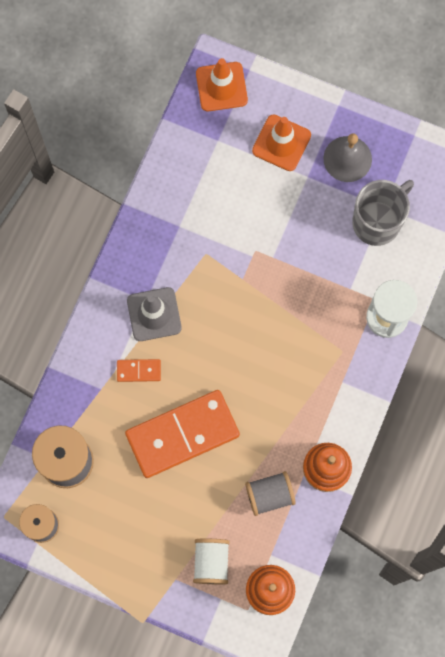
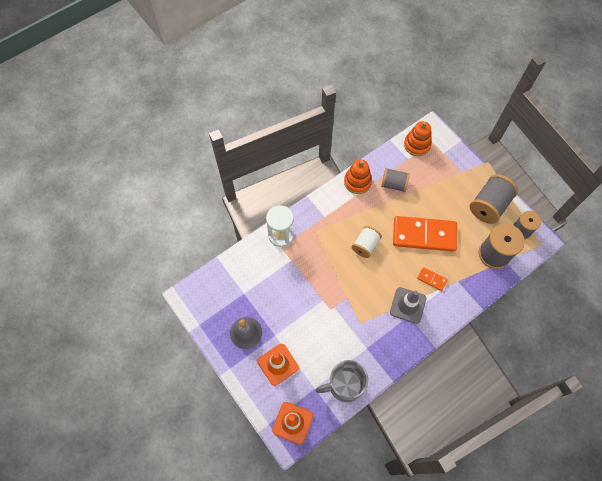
camera: 150 degrees left, 10 degrees down
white spool [193,538,230,585] -> white spool moved to [352,226,382,258]
grey mug [352,180,414,246] -> grey mug moved to [315,360,368,402]
none -> grey spool [470,174,518,224]

